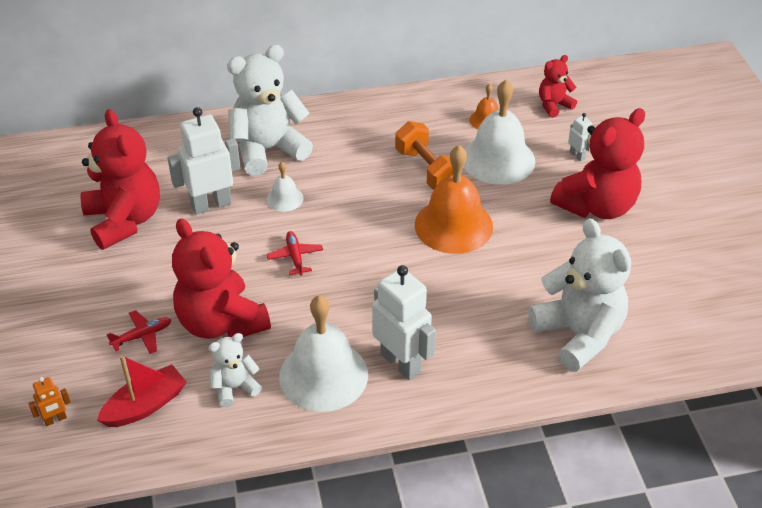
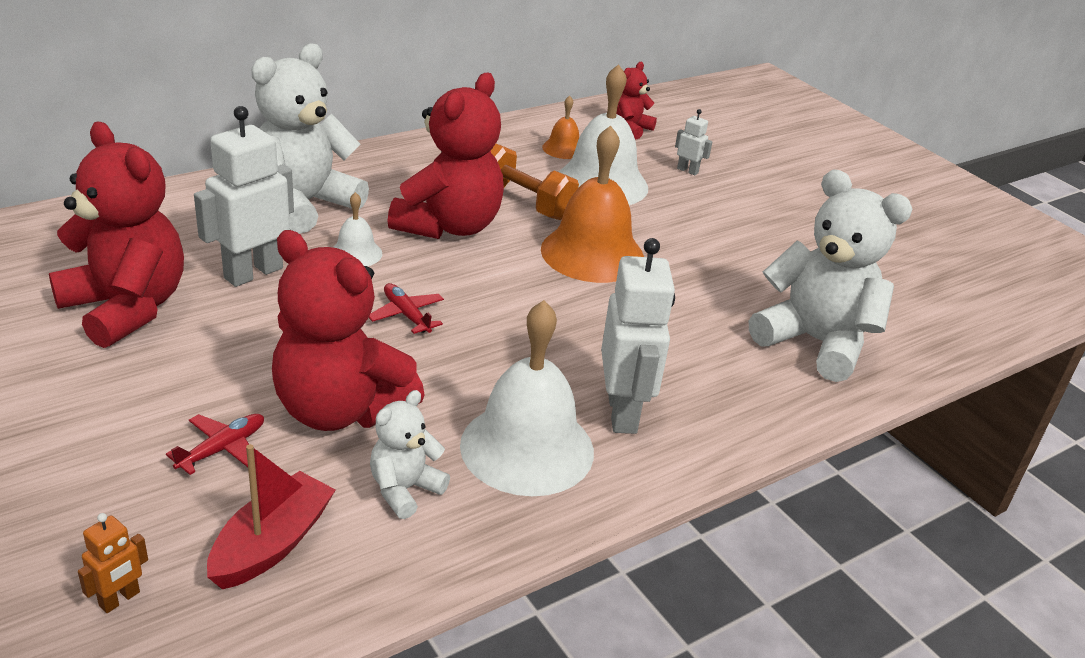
camera: 25 degrees left, 10 degrees down
white robot [372,265,436,380] -> white robot turned 60 degrees clockwise [601,238,675,434]
red teddy bear [550,108,645,219] -> red teddy bear moved to [388,73,504,239]

